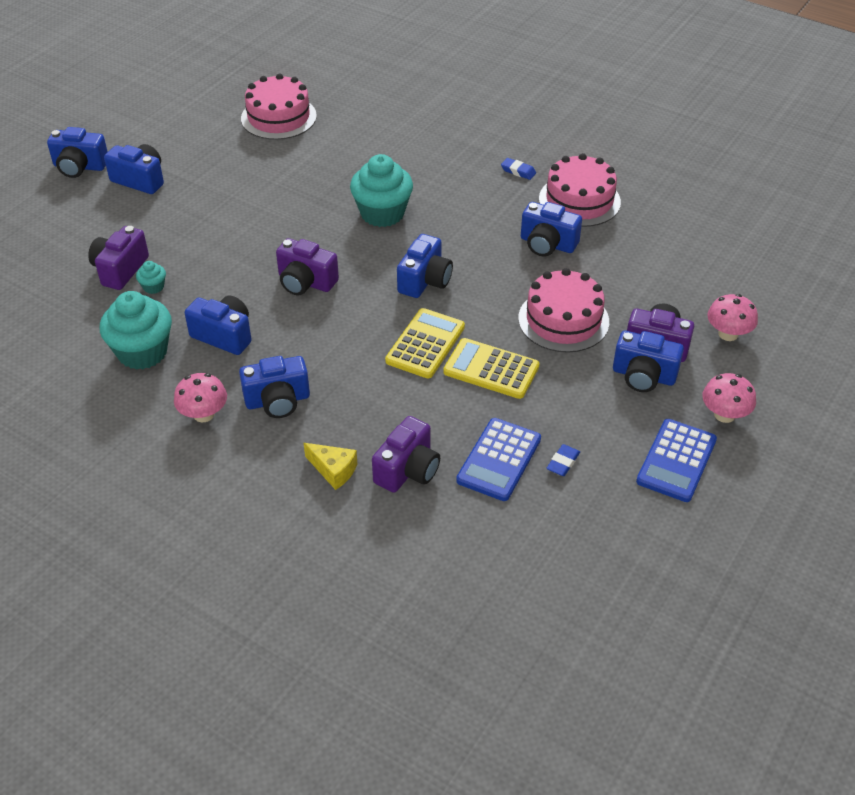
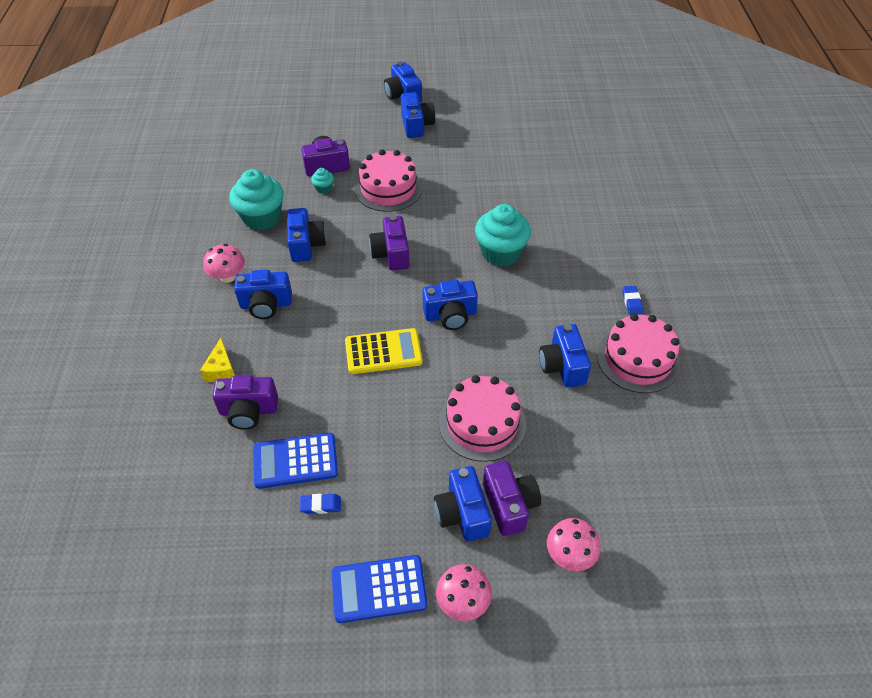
camera: 55 degrees right, 5 degrees up
blue camera [239,356,310,418] -> blue camera turned 45 degrees counterclockwise [234,270,292,319]
pink cake [241,73,317,140] -> pink cake moved to [355,149,422,212]
yellow calculator [443,338,540,399] -> none

